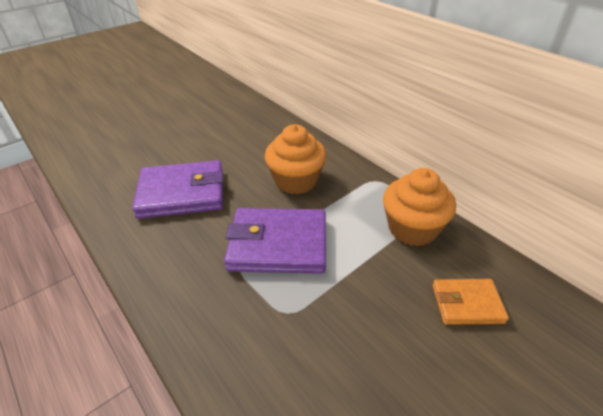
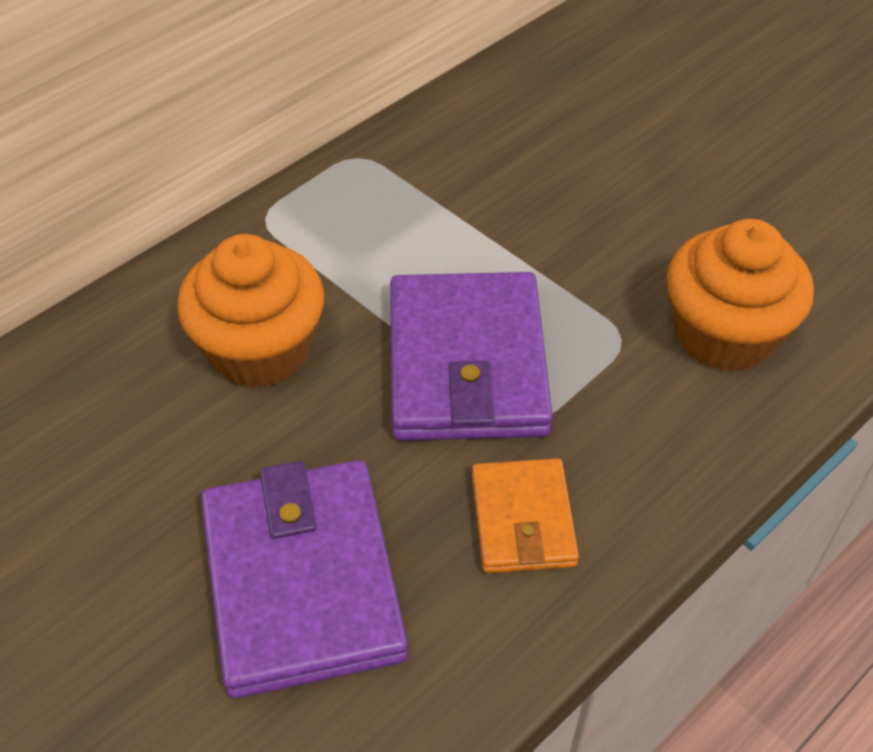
camera: 95 degrees left, 10 degrees up
orange cupcake [383,168,456,246] -> orange cupcake moved to [667,219,814,372]
orange wallet [433,279,509,325] -> orange wallet moved to [472,458,579,573]

